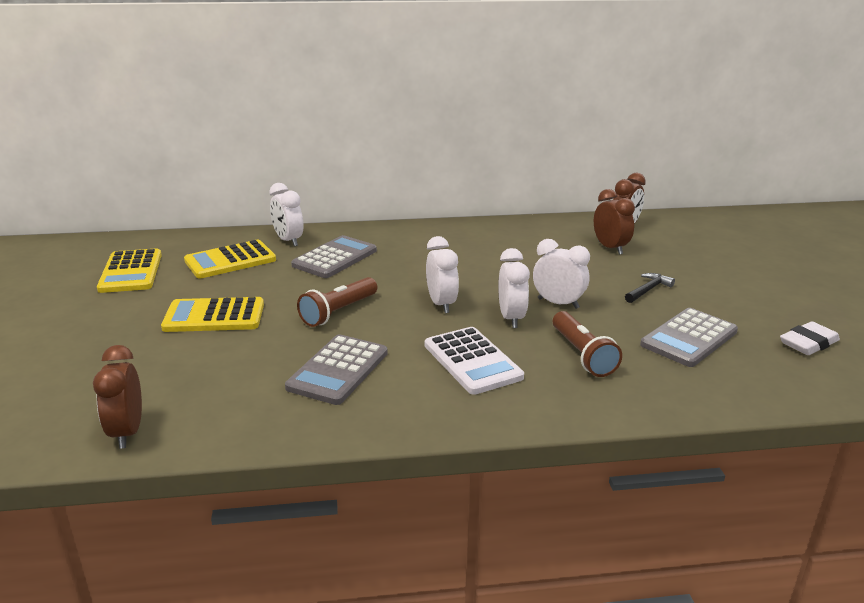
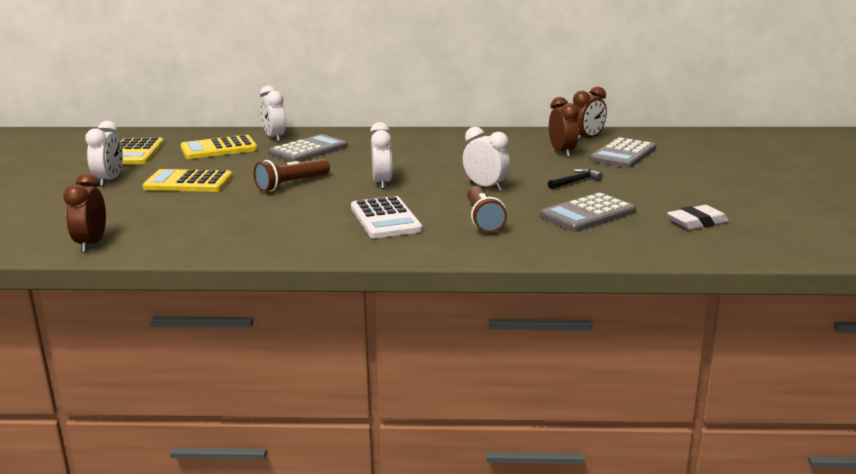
camera: 10 degrees right, 5 degrees down
grey calculator [285,334,388,405] -> grey calculator moved to [590,137,656,168]
white clock [498,248,530,328] -> white clock moved to [85,121,123,186]

